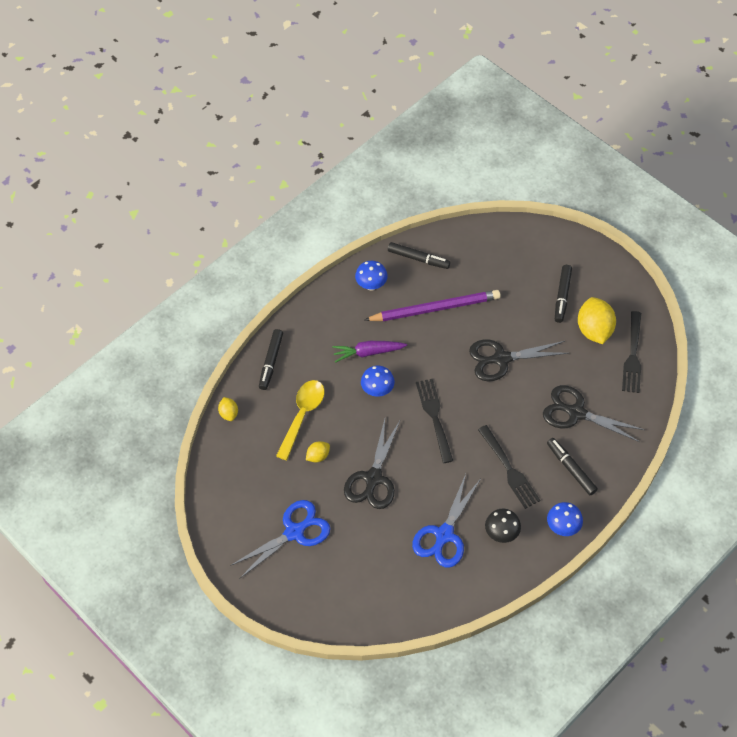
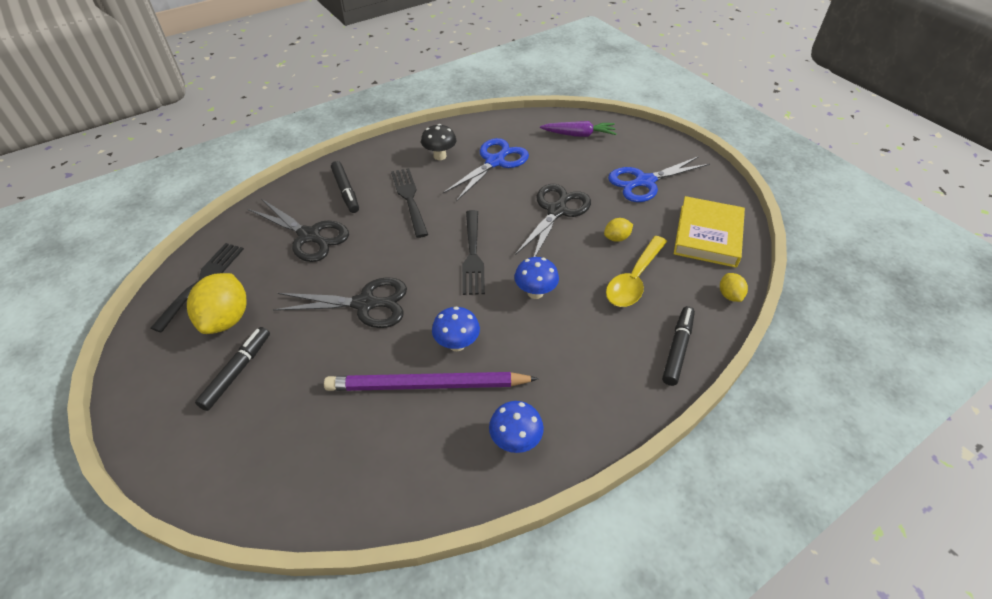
camera: 170 degrees left, 10 degrees down
purple carrot [332,341,407,363] -> purple carrot moved to [540,121,616,137]
black marker [388,242,450,269] -> none
blue mushroom [547,502,583,536] -> blue mushroom moved to [432,306,480,351]
none -> yellow book [674,196,745,268]

